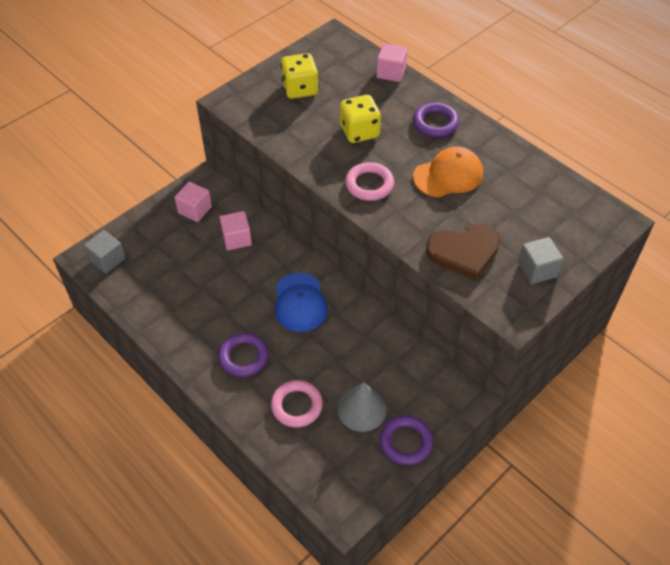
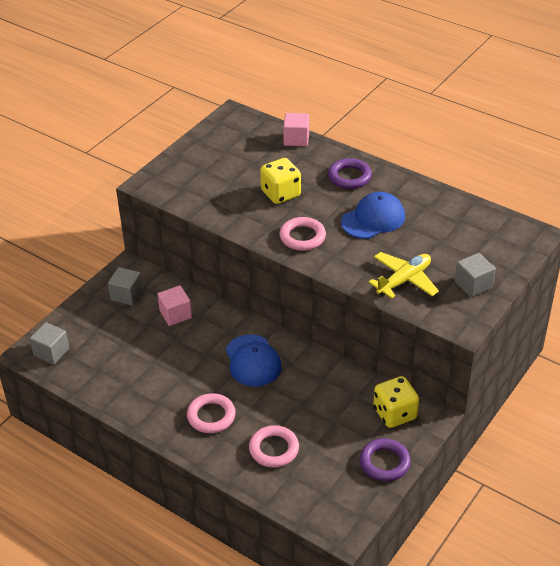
camera: 10 degrees left, 10 degrees down
pink cube [175,181,212,222] -> grey cube [108,267,143,306]
purple ring [218,333,268,377] -> pink ring [187,393,236,433]
yellow dice [280,53,318,99] -> yellow dice moved to [373,376,419,428]
grey cone [337,382,387,432] -> none
orange cap [413,147,483,198] -> blue cap [341,192,405,239]
brown heart [426,224,500,280] -> yellow plane [368,252,439,299]

